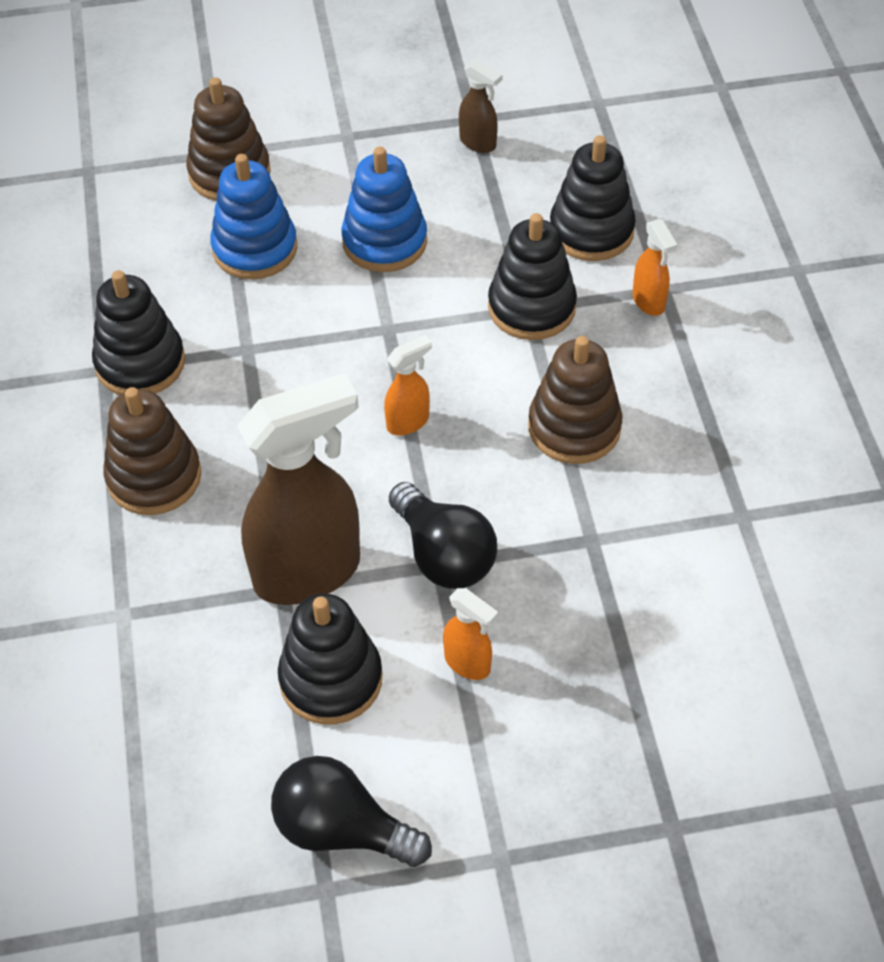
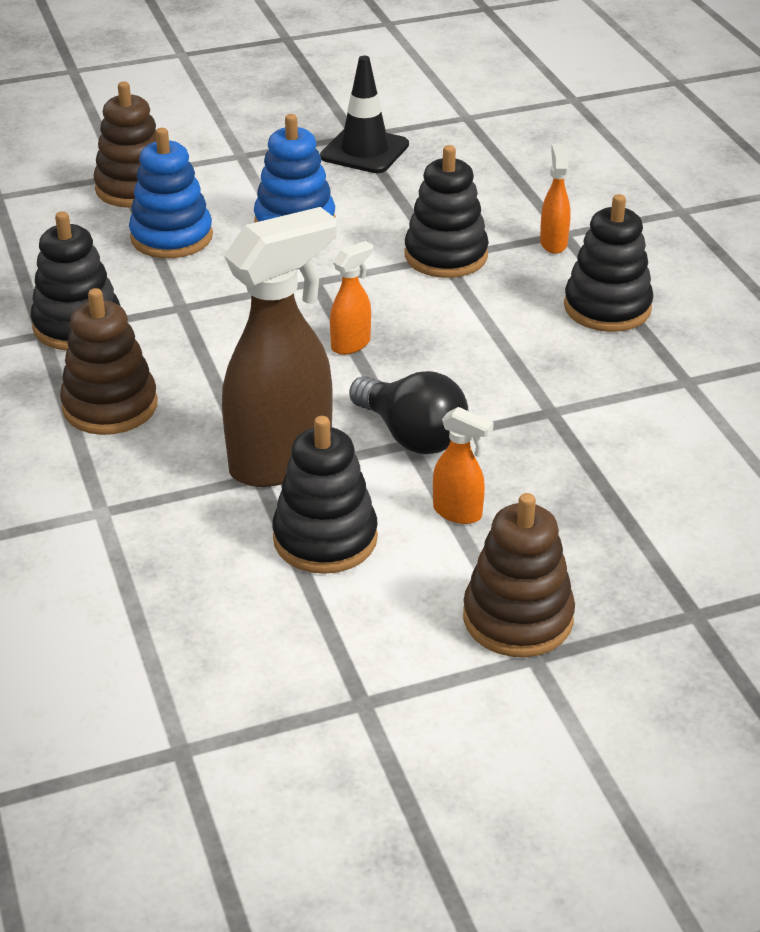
camera: 10 degrees left, 15 degrees down
black light bulb [271,756,432,867] -> none
brown spray bottle [459,59,503,153] -> black traffic cone [320,56,409,173]
brown stacking toy [528,336,622,464] -> brown stacking toy moved to [463,493,575,657]
black stacking toy [550,135,636,261] -> black stacking toy moved to [564,194,653,332]
orange spray bottle [633,219,677,316] -> orange spray bottle turned 150 degrees counterclockwise [540,144,571,254]

